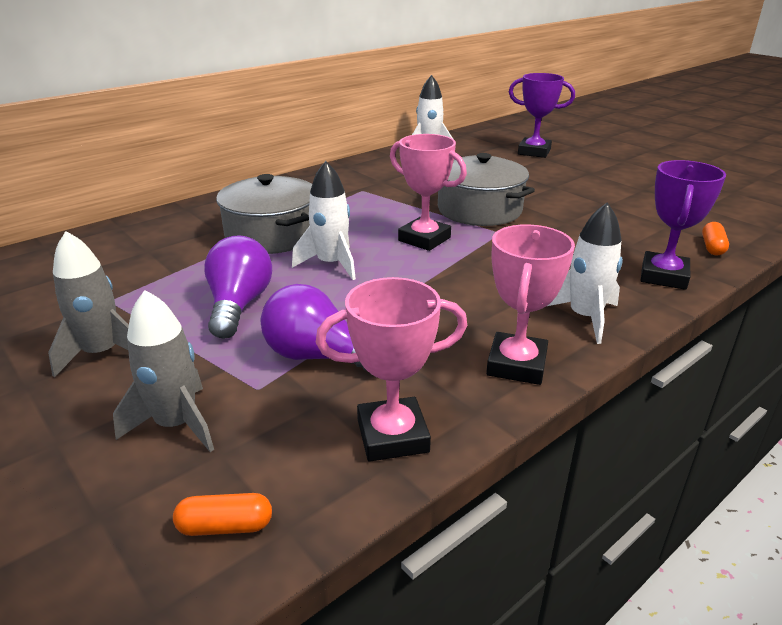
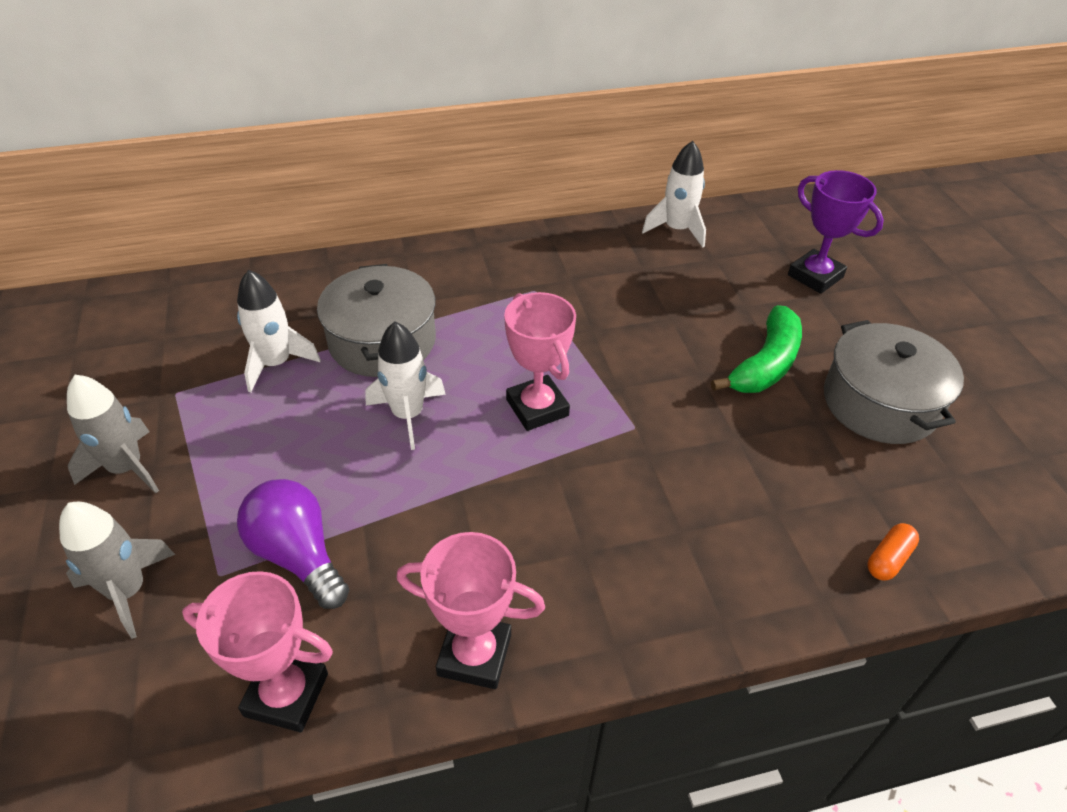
camera: 25 degrees right, 15 degrees up
orange capsule [173,493,272,536] -> none
purple light bulb [204,235,272,339] -> none
grey pot [438,153,535,226] -> grey pot moved to [824,320,964,444]
pink trophy [486,224,575,385] -> pink trophy turned 60 degrees clockwise [396,532,545,689]
white rocket [547,203,623,344] -> white rocket moved to [237,270,321,393]
purple trophy [640,160,726,290] -> none
none -> green banana [711,305,802,393]

